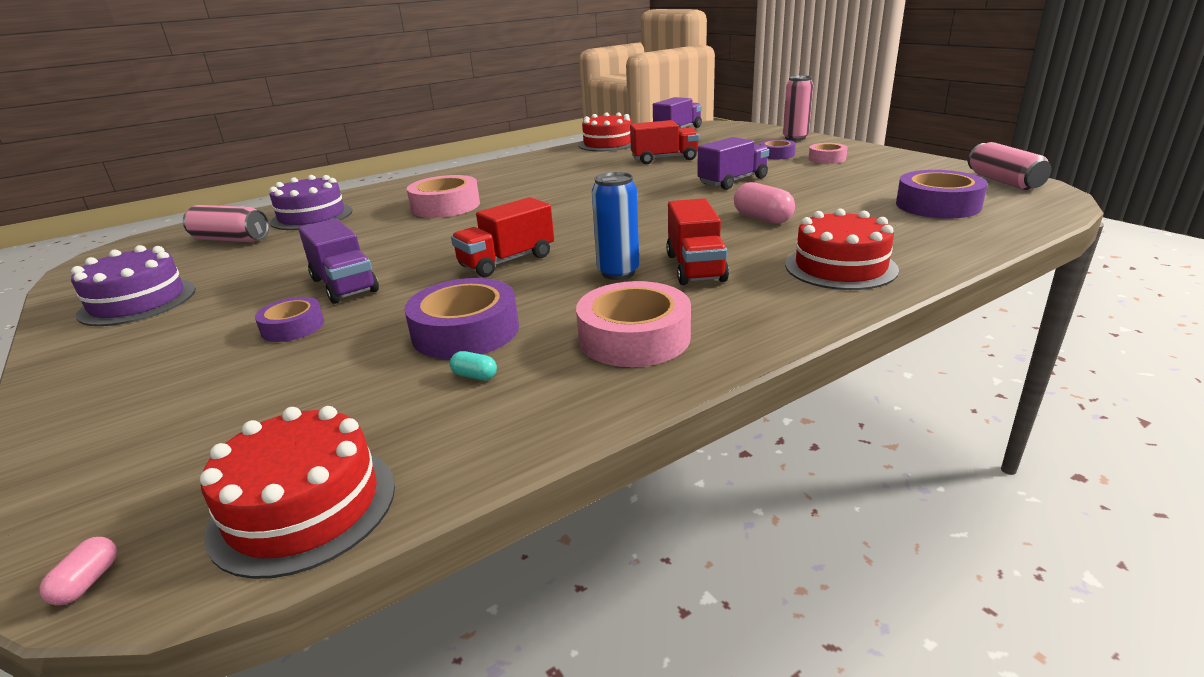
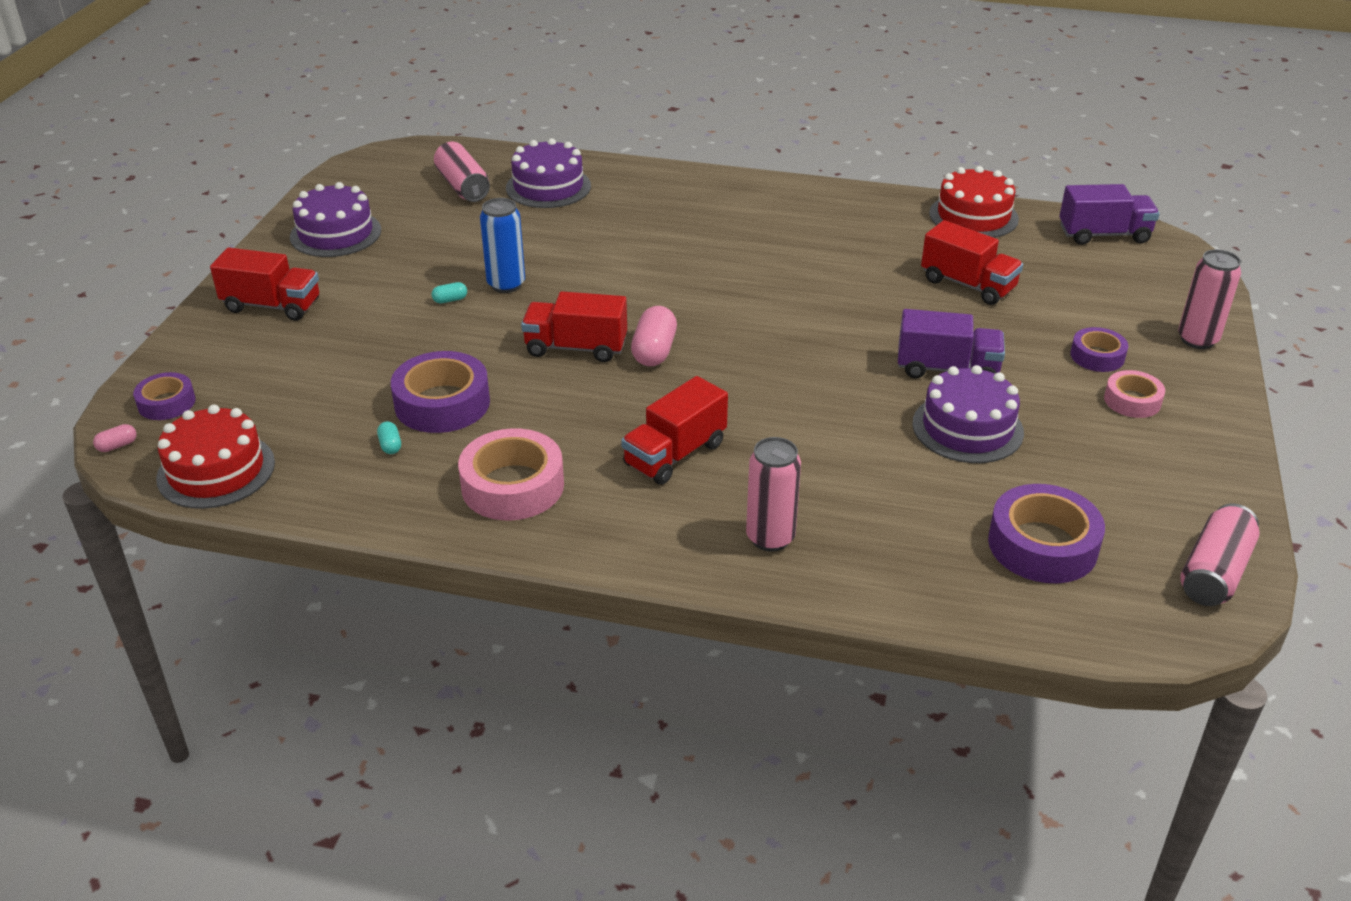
camera: 45 degrees right, 10 degrees up
purple tape [255,297,324,342] -> purple tape moved to [133,372,195,420]
purple truck [298,218,379,304] -> turquoise capsule [432,282,467,303]
pink tape [407,175,480,218] -> none
blue can [592,172,639,280] -> blue can moved to [480,198,525,293]
pink capsule [734,182,795,224] -> pink capsule moved to [631,306,677,366]
red cake [785,208,899,290] -> pink can [746,437,801,552]
none -> red truck [210,247,319,321]
none -> purple cake [912,365,1024,463]

